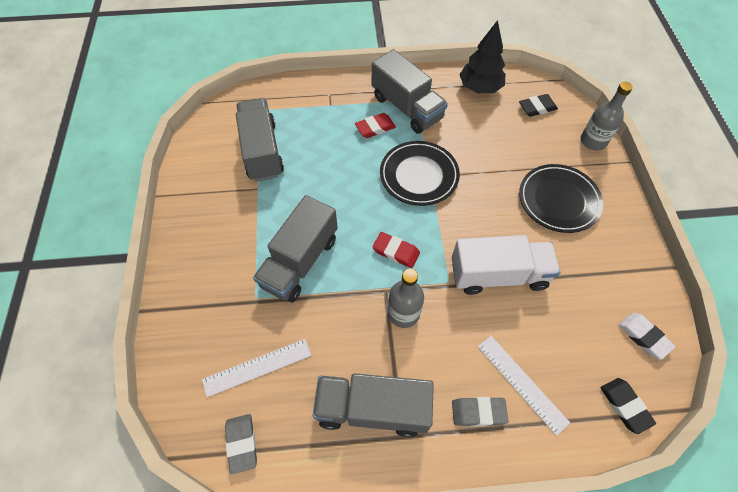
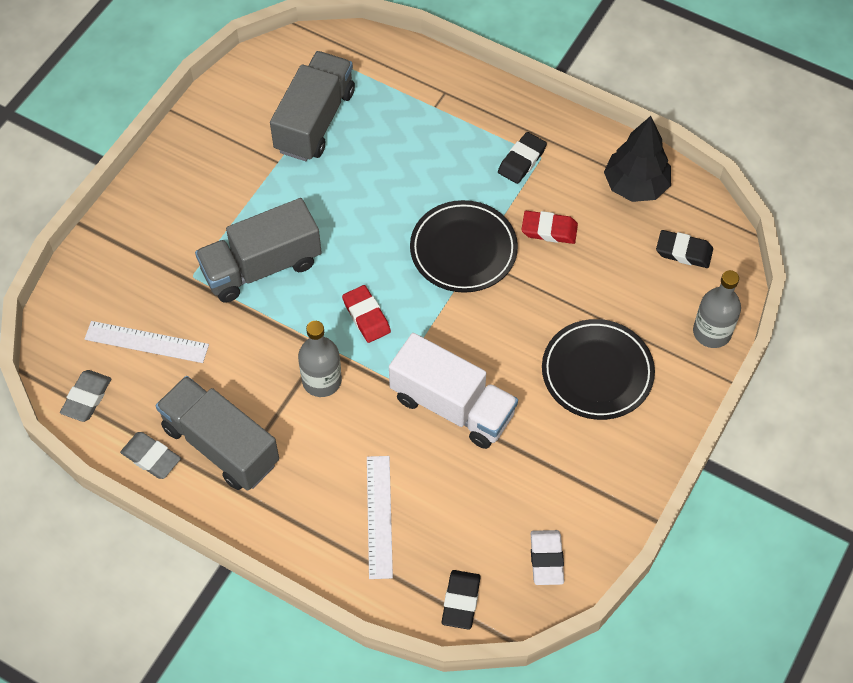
camera: 35 degrees right, 0 degrees up
red eraser [355,113,396,138] -> red eraser moved to [522,211,578,244]
grey truck [372,49,448,134] -> black eraser [498,132,547,184]
grey eraser [452,397,509,426] -> grey eraser moved to [120,432,181,479]

